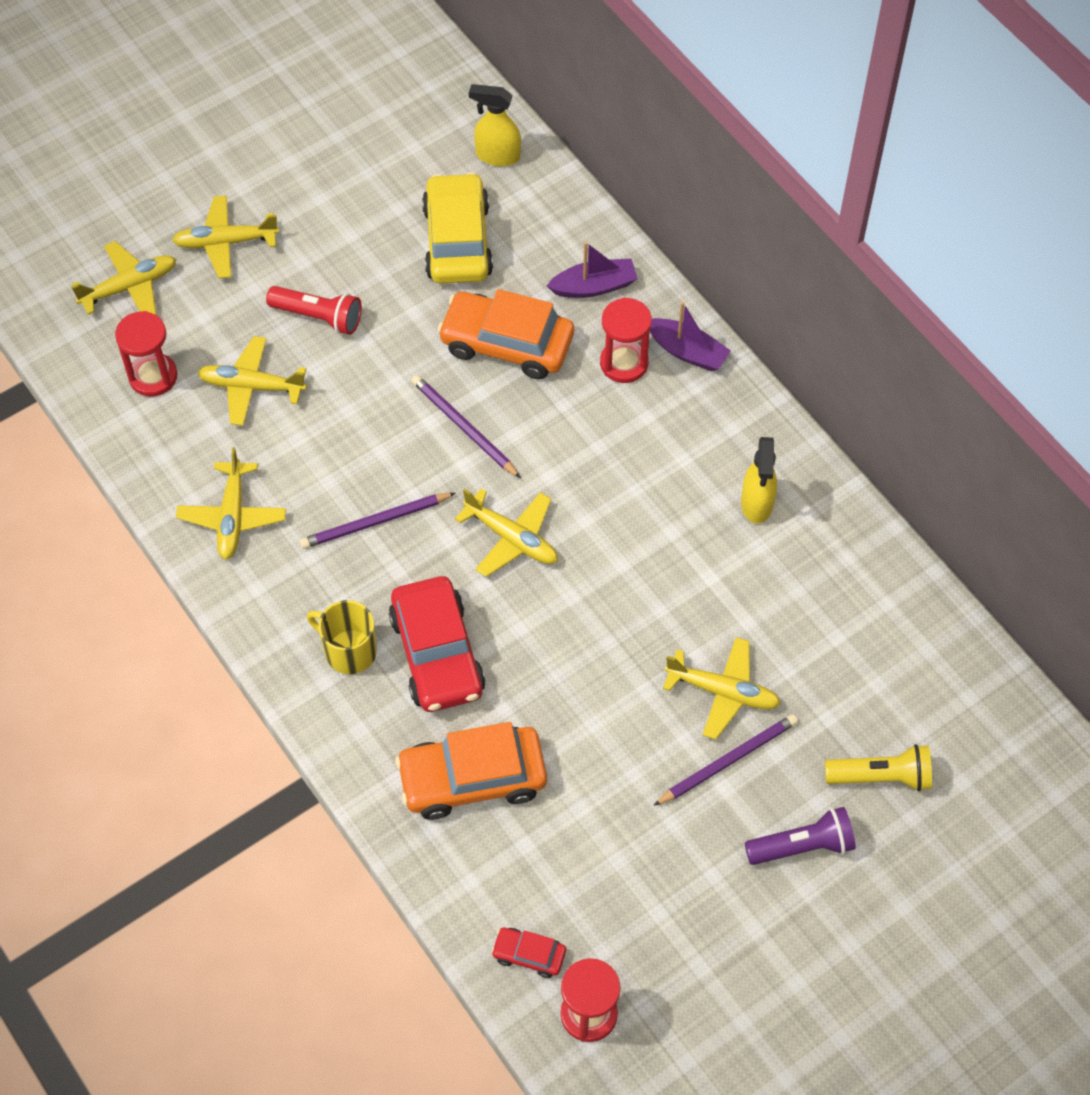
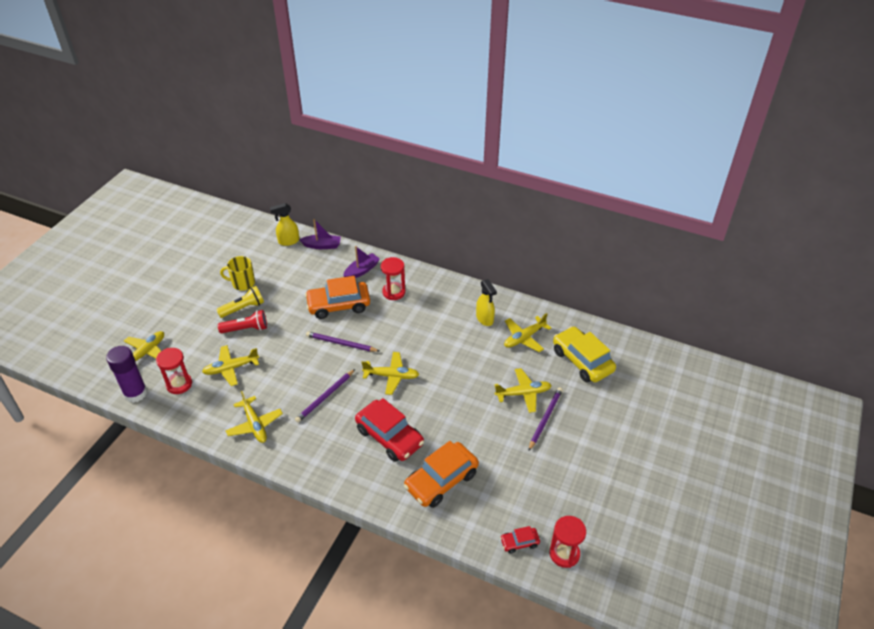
camera: 30 degrees left, 15 degrees down
yellow plane [172,195,279,278] -> yellow plane moved to [504,313,551,352]
yellow mug [307,600,377,674] -> yellow mug moved to [220,256,255,291]
yellow car [422,172,493,284] -> yellow car moved to [553,326,616,383]
purple boat [650,301,731,371] -> purple boat moved to [299,219,341,249]
purple flashlight [745,807,856,865] -> none
yellow flashlight [825,744,932,791] -> yellow flashlight moved to [216,286,264,318]
none -> purple glue stick [106,346,147,403]

